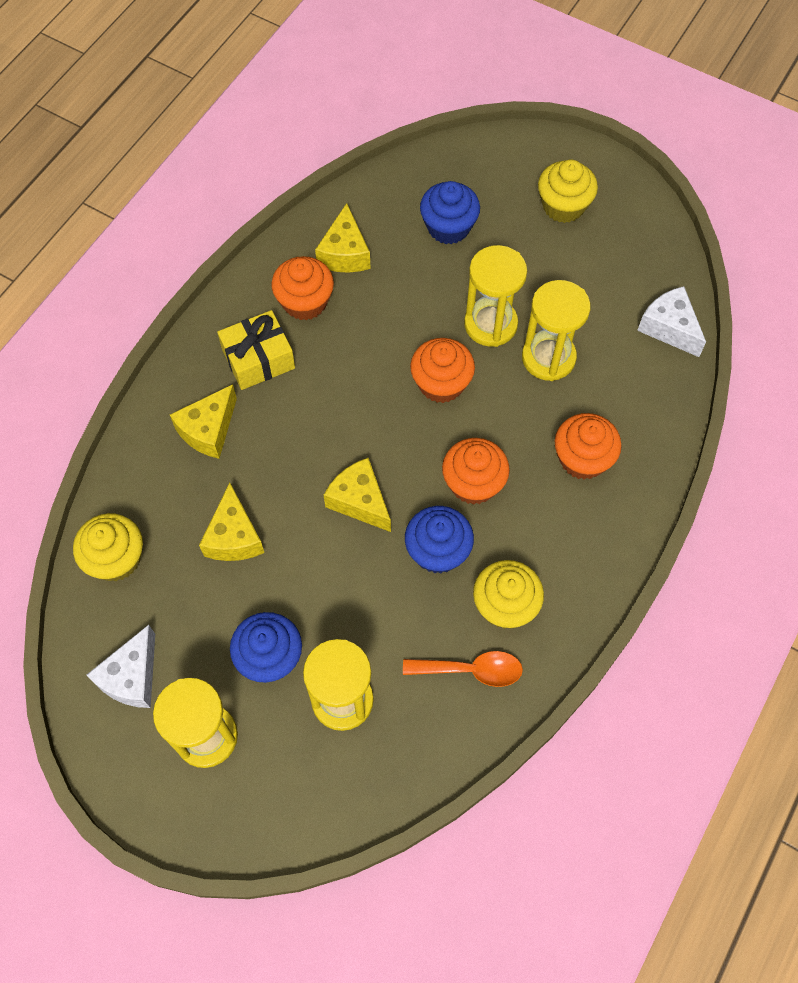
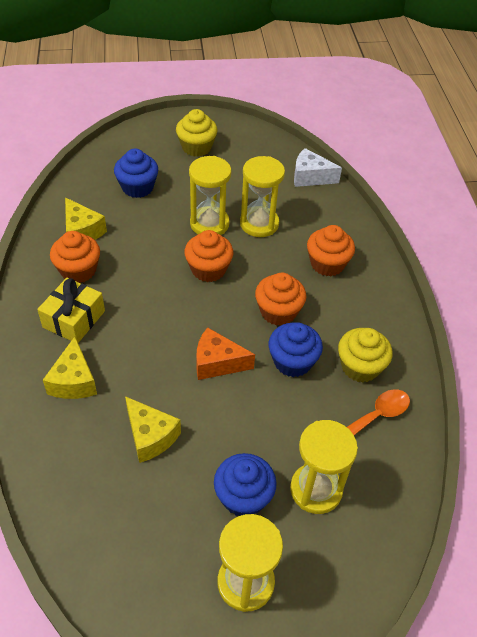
camera: 40 degrees left, 15 degrees down
yellow cupcake [73,513,143,581] -> none
white cheese [87,625,155,708] -> none
yellow cheese [324,458,391,532] -> orange cheese [196,327,255,380]

